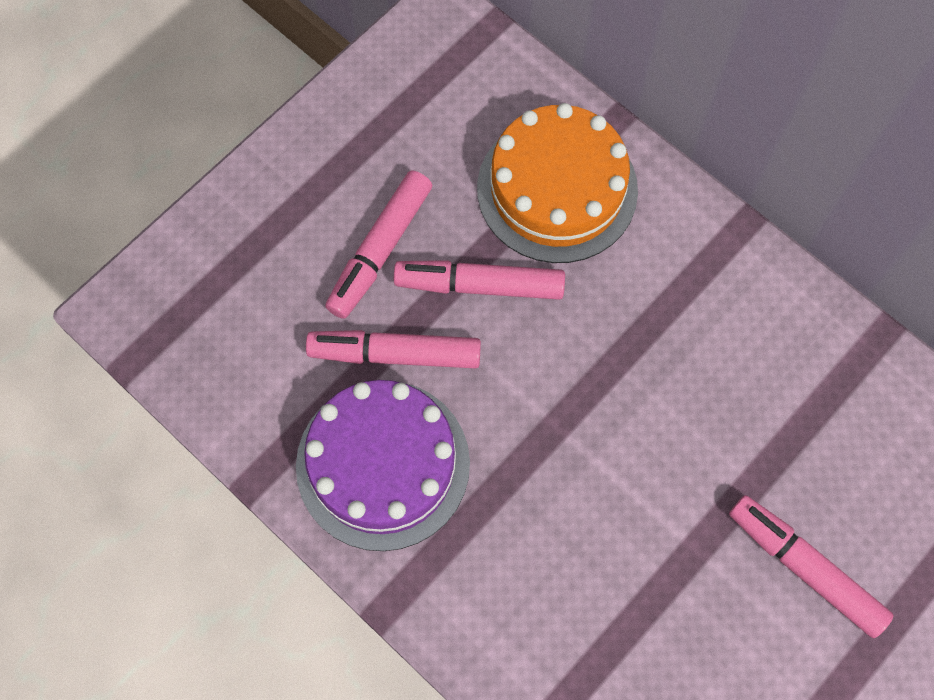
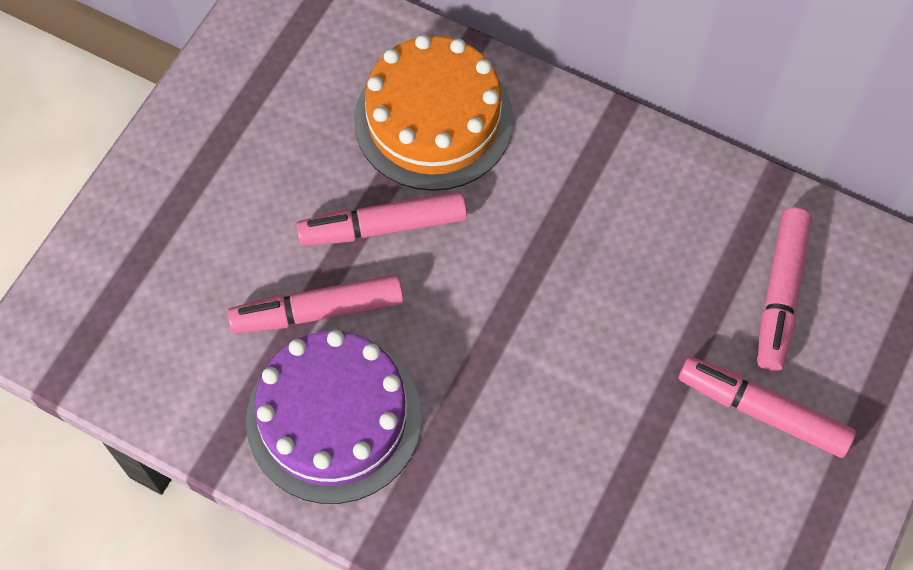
camera: 15 degrees left, 5 degrees down
pink marker [325,170,432,319] -> pink marker moved to [757,207,812,371]

